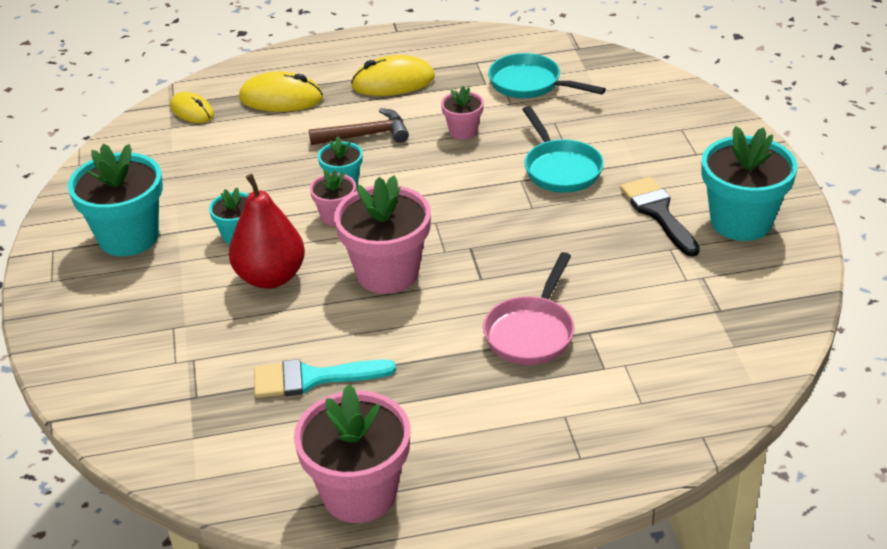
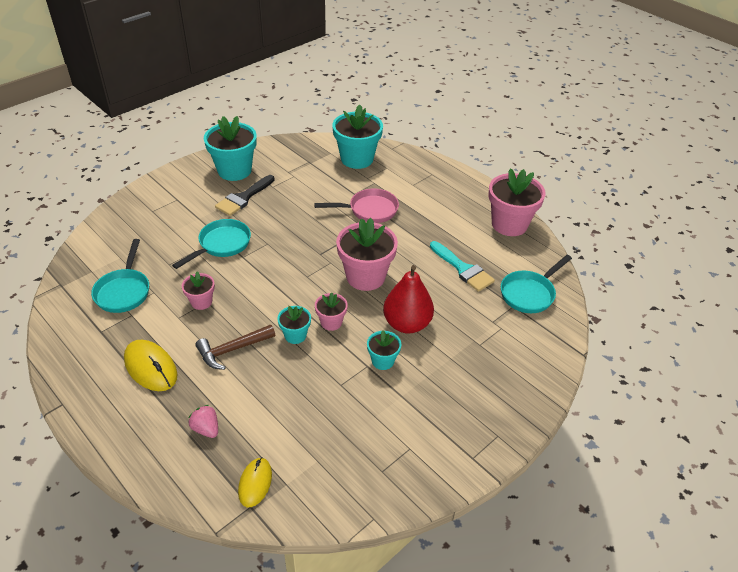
camera: 125 degrees left, 5 degrees up
turquoise flower pot [68,144,163,256] -> turquoise flower pot moved to [332,104,383,169]
yellow mouse [239,71,323,112] -> pink strawberry [189,405,218,438]
brown hammer [309,108,409,145] -> brown hammer turned 75 degrees counterclockwise [195,324,275,370]
none -> turquoise pan [501,255,572,313]

